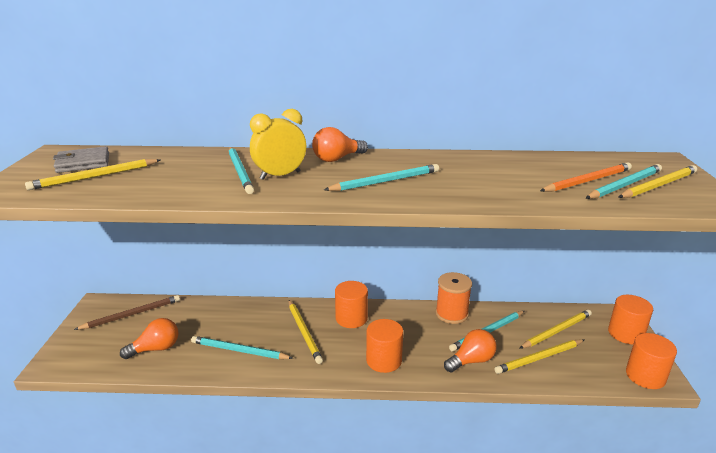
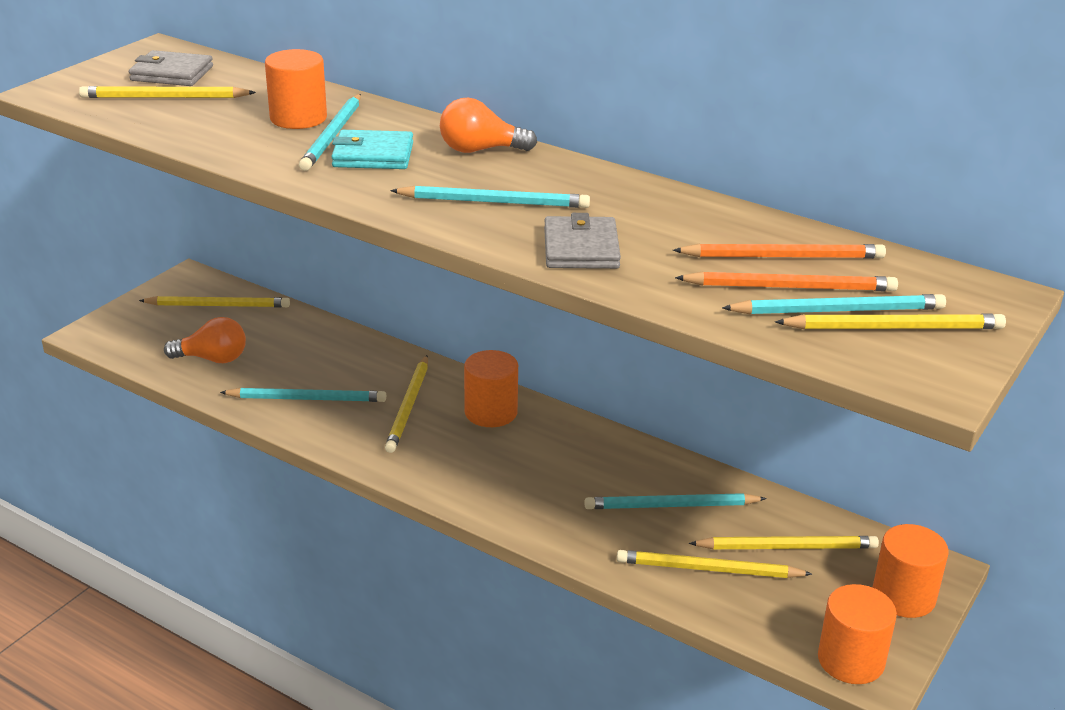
camera: 30 degrees right, 5 degrees up
brown pencil [74,295,180,330] -> yellow pencil [139,296,290,308]
turquoise pencil [191,336,293,359] -> turquoise pencil turned 135 degrees clockwise [220,388,386,402]
yellow clock [250,109,306,180] -> turquoise wallet [331,130,413,169]
orange cylinder [366,319,403,373] -> orange cylinder moved to [265,49,327,129]
orange spool [435,272,472,324] -> none
orange light bulb [444,329,497,372] -> none
none -> grey wallet [544,213,621,269]
none -> orange pencil [673,243,886,259]

